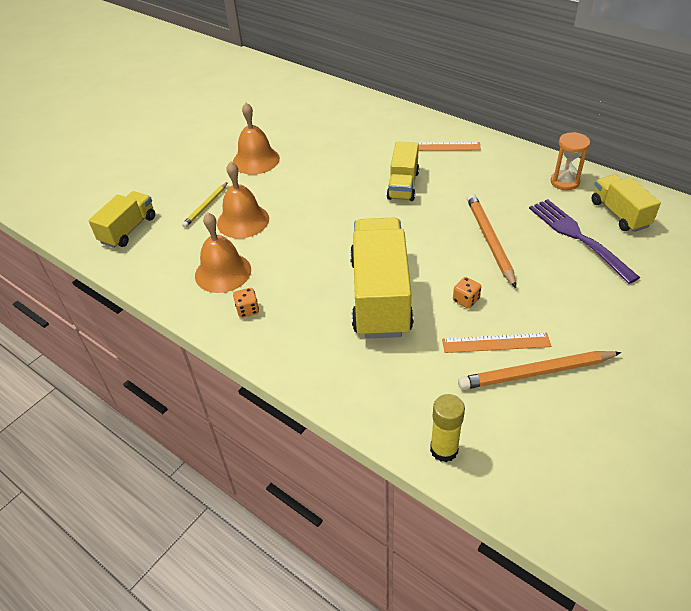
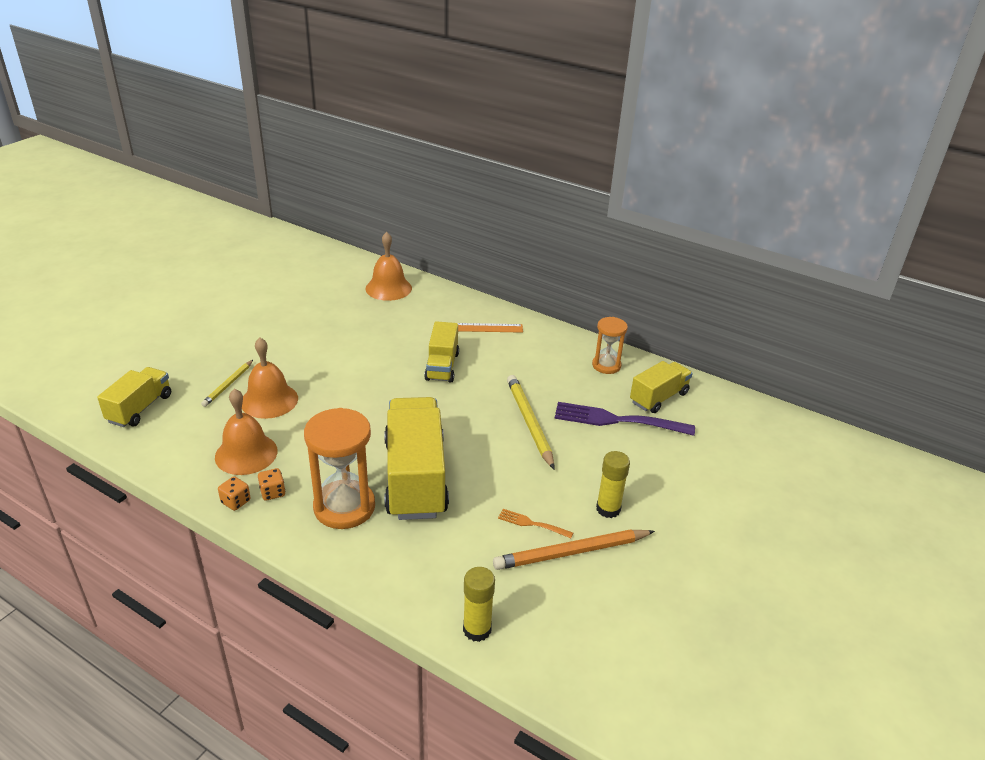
camera: 10 degrees left, 10 degrees down
orange bell [233,103,280,174] -> orange bell moved to [366,232,412,301]
orange ruler [442,333,551,353] -> orange fork [498,509,573,538]
orange dice [453,277,481,309] -> orange dice moved to [218,476,251,511]
orange pencil [467,193,516,288] -> yellow pencil [507,375,554,469]
purple fork [529,199,640,284] -> purple fork turned 45 degrees counterclockwise [554,402,695,436]
yellow truck [592,174,661,232] -> yellow truck turned 75 degrees clockwise [630,361,693,413]
none -> orange hourglass [304,408,375,529]
none -> yellow glue stick [596,451,630,518]

